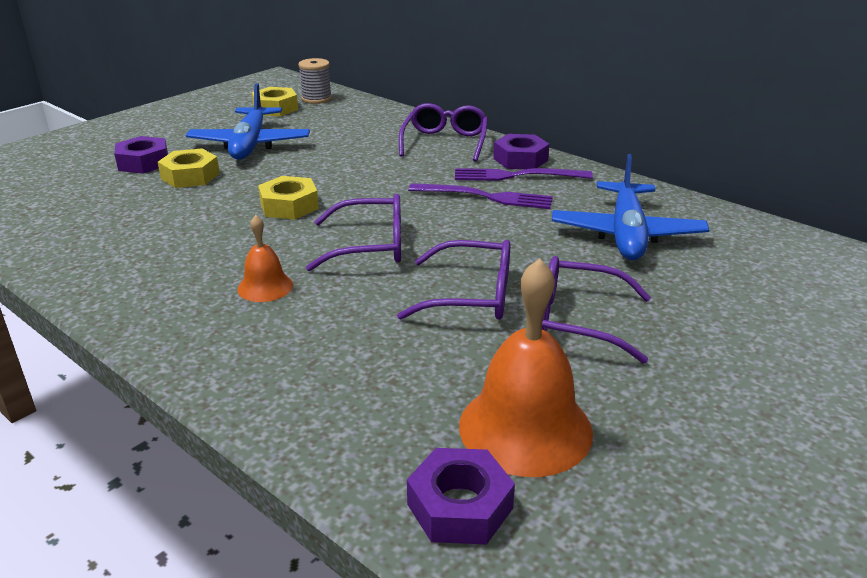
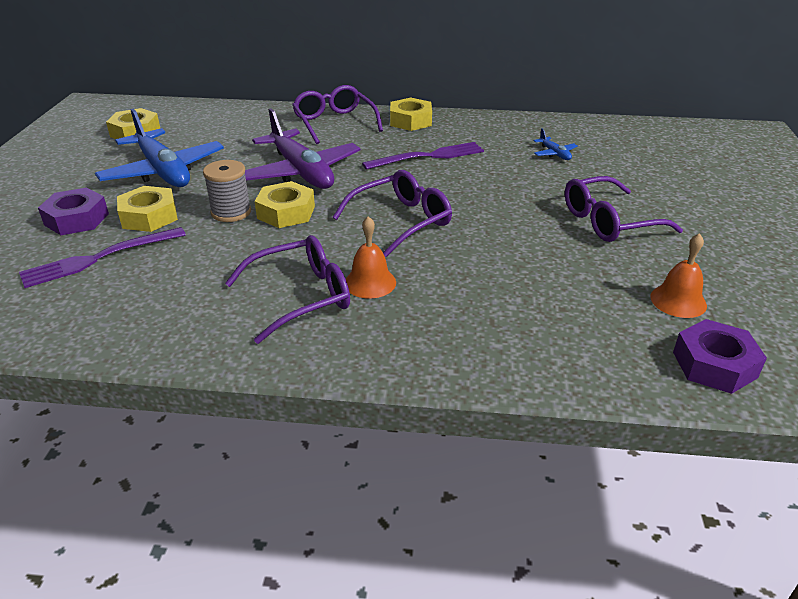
camera: 35 degrees left, 5 degrees up
grey spool [298,58,332,104] -> grey spool moved to [203,160,251,222]
purple glasses [397,240,510,320] -> purple glasses moved to [225,235,350,344]
purple fork [455,168,593,181] -> purple fork moved to [19,227,186,288]
orange bell [459,258,593,477] -> orange bell [650,233,707,318], size x0.53
purple nut [493,134,549,169] -> yellow nut [390,98,432,131]
blue plane [552,154,709,260] -> blue plane [534,128,577,160], size x0.41
none -> purple plane [245,108,361,189]

